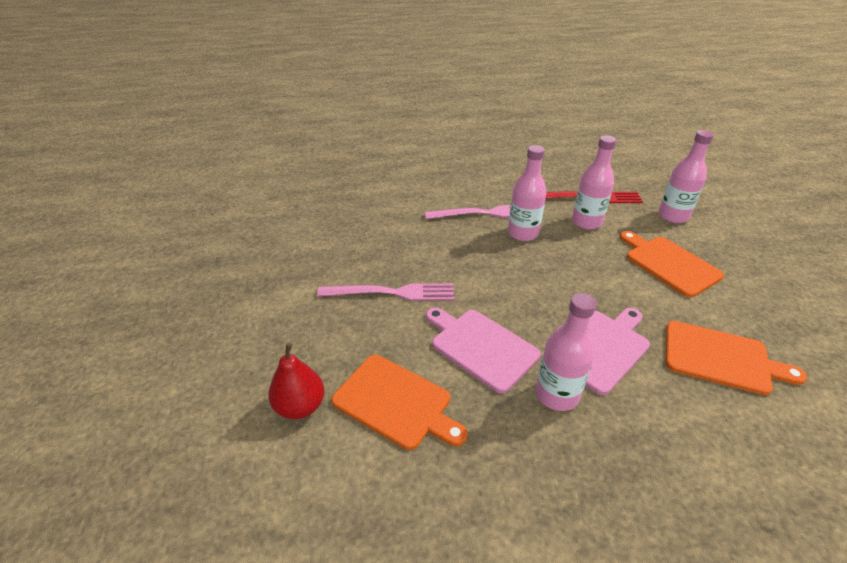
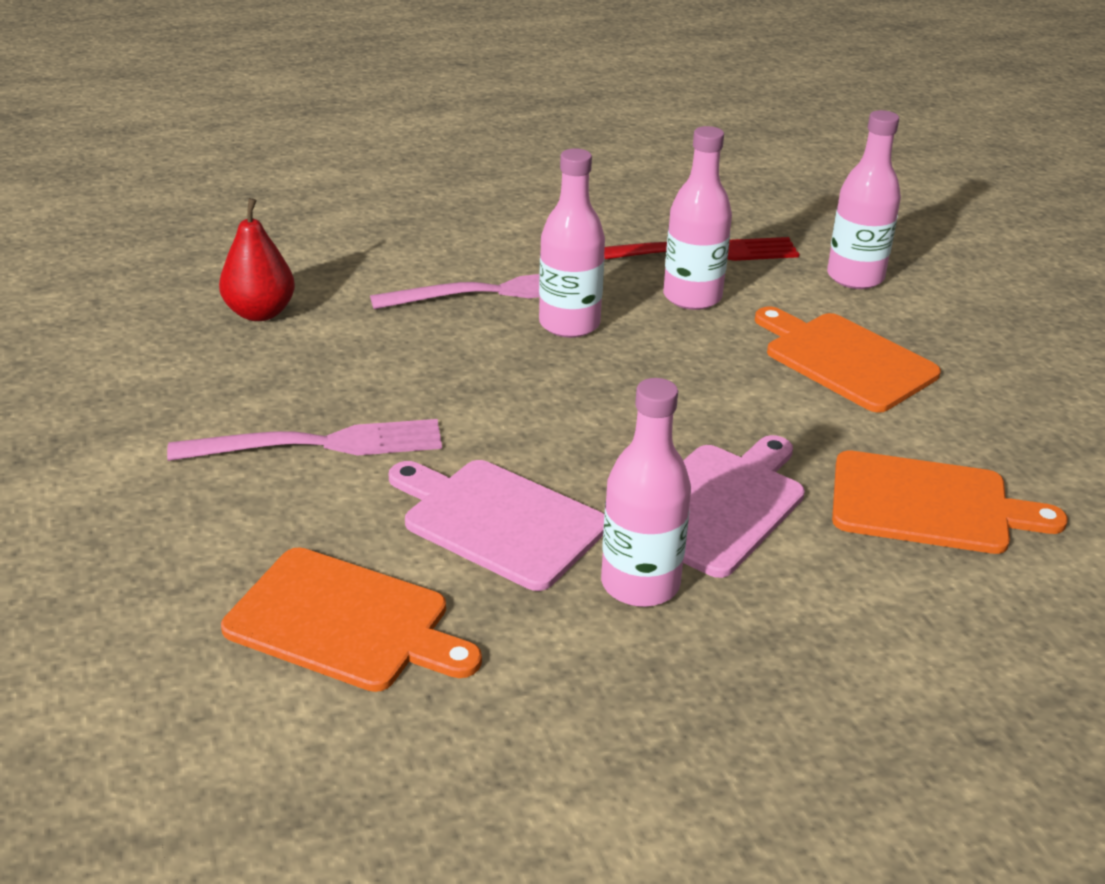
camera: 10 degrees left, 5 degrees down
red pear [268,343,325,419] -> red pear moved to [219,198,295,321]

